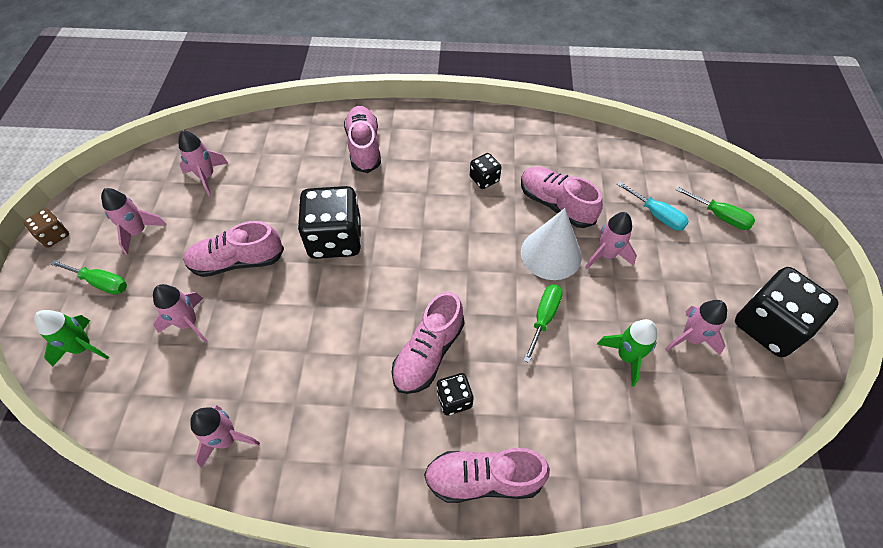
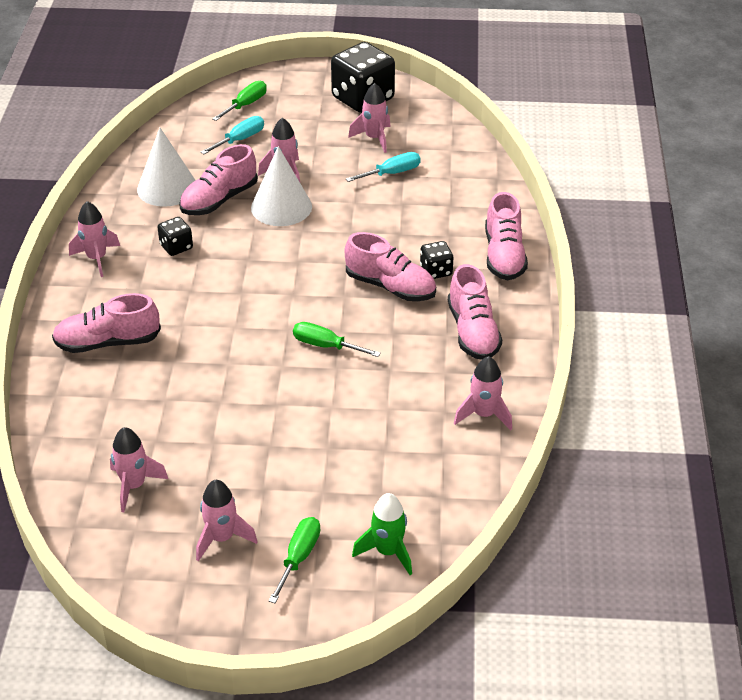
camera: 90 degrees left, 15 degrees down
brown dice [24,208,69,248] -> none
pink rocket [153,284,208,343] -> pink rocket moved to [69,201,120,277]
pink shoe [183,221,284,277] -> pink shoe moved to [448,264,502,360]
black dice [298,186,361,259] -> none
green screwdriver [524,285,563,363] -> green screwdriver moved to [293,322,381,357]
green rocket [597,319,657,386] -> turquoise screwdriver [346,152,421,182]
none -> white cone [137,128,196,207]

